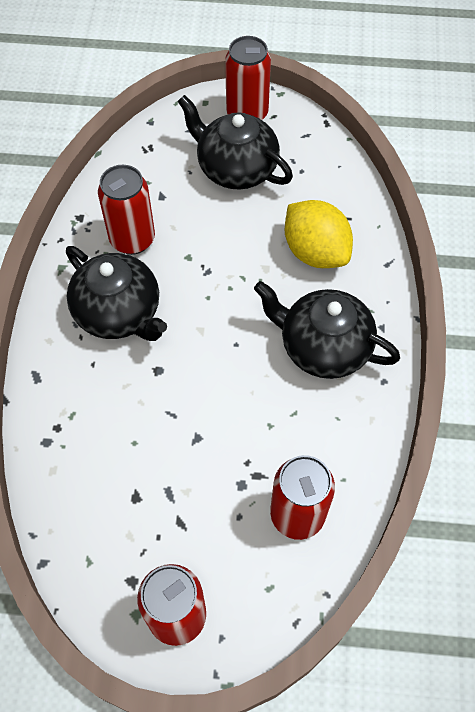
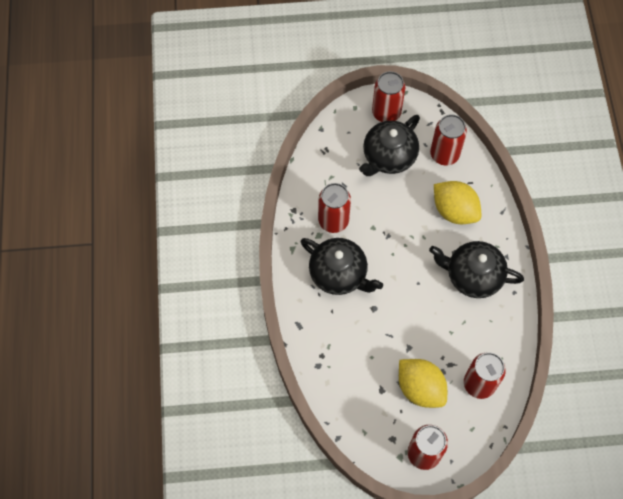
camera: 10 degrees left, 5 degrees up
black teapot [178,95,293,190] -> black teapot turned 75 degrees counterclockwise [359,115,420,176]
none -> yellow lemon [399,359,447,408]
none -> red can [430,114,467,165]

